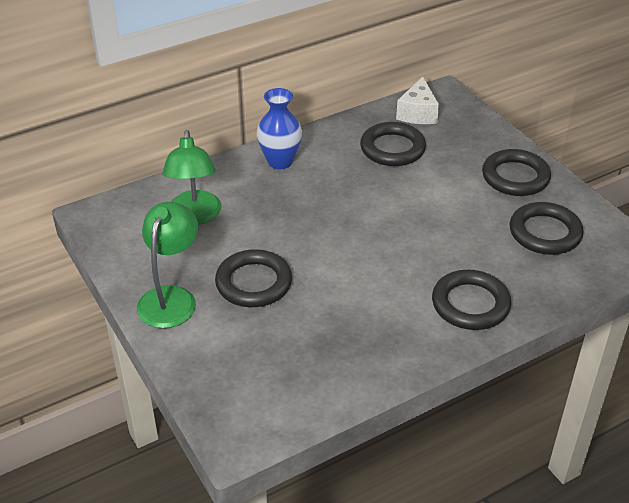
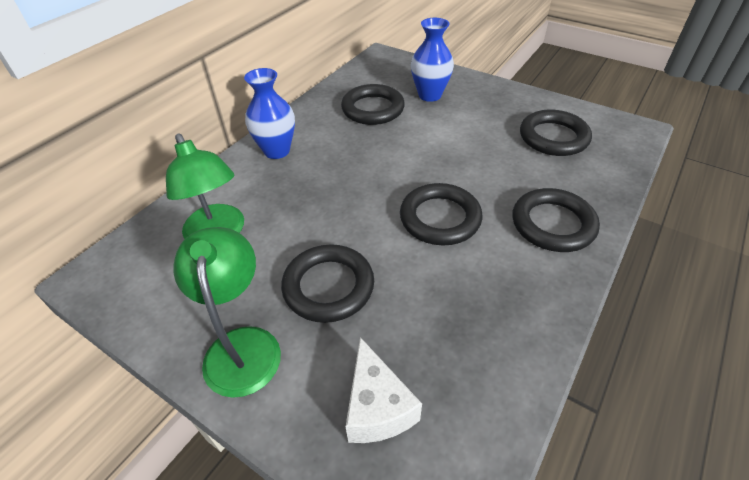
camera: 25 degrees left, 5 degrees up
white cheese [396,77,439,124] -> white cheese moved to [346,337,422,443]
black ring [482,149,551,196] -> black ring moved to [400,183,482,245]
none -> blue vase [411,18,454,102]

